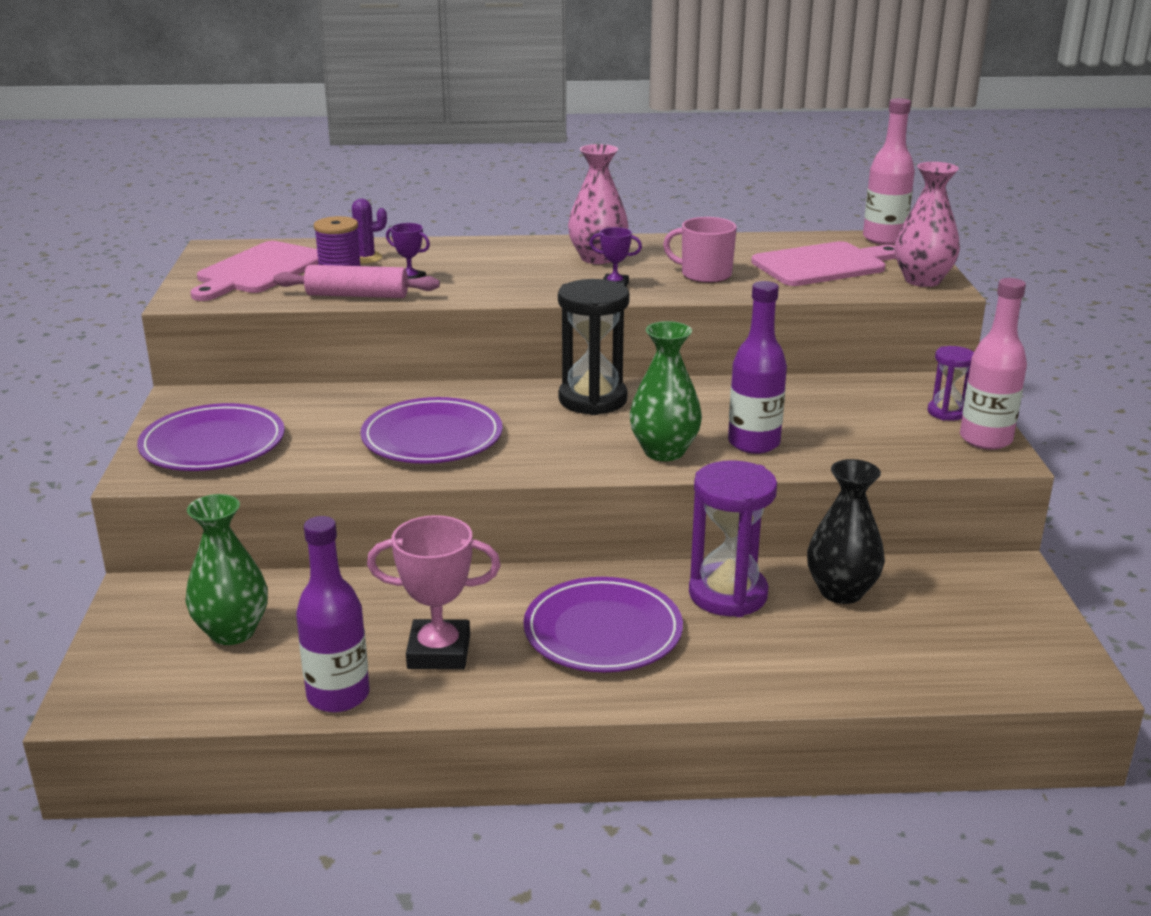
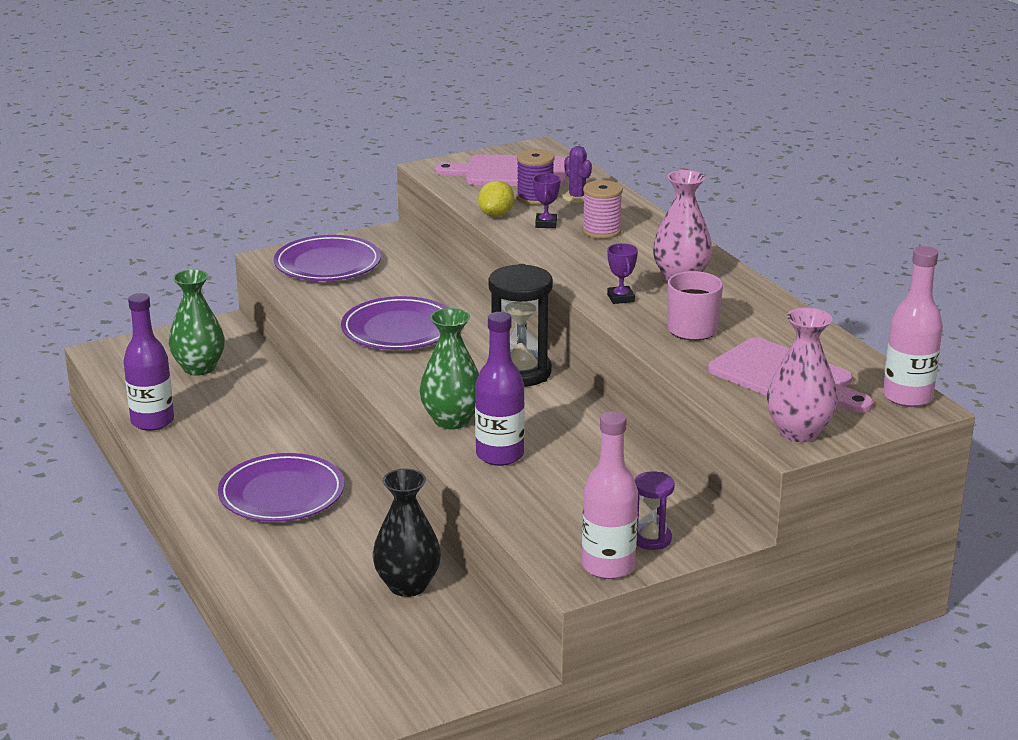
camera: 65 degrees right, 0 degrees up
pink rolling pin [273,265,440,298] -> yellow lemon [478,180,514,217]
pink trophy [367,515,501,670] -> none
purple hourglass [689,460,777,617] -> none
none -> pink spool [582,180,623,239]

